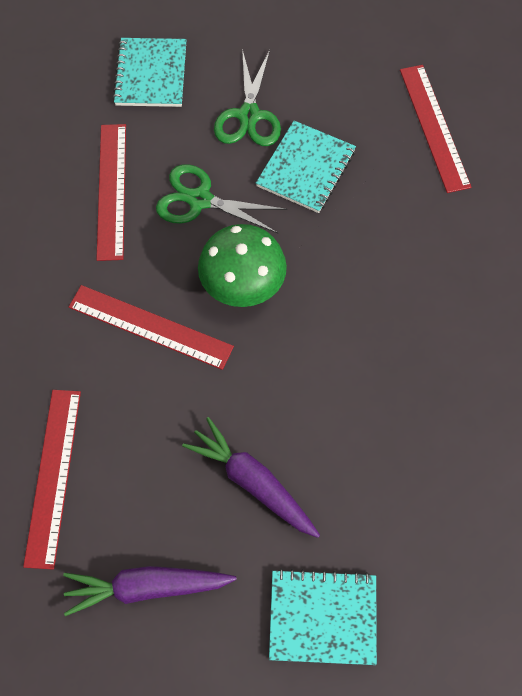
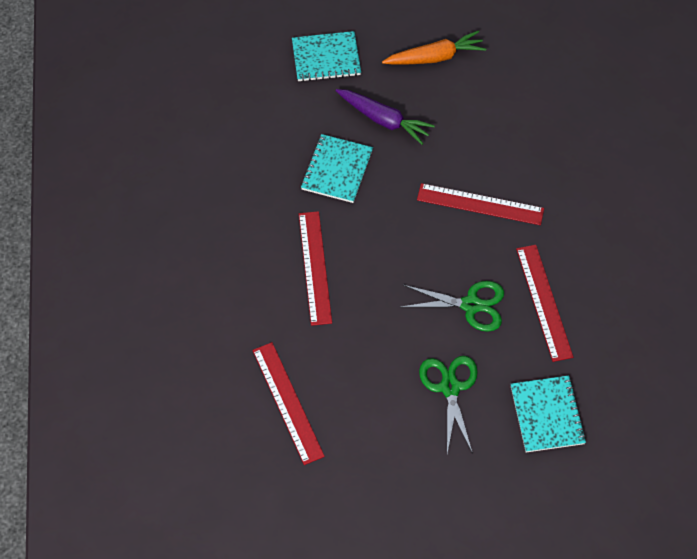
camera: 170 degrees right, 5 degrees down
red ruler [23,390,81,570] -> red ruler moved to [299,211,332,326]
purple carrot [63,566,237,616] -> orange carrot [382,31,486,65]
green mushroom [198,224,287,307] -> none
turquoise notebook [256,121,356,213] -> turquoise notebook moved to [301,134,373,203]

